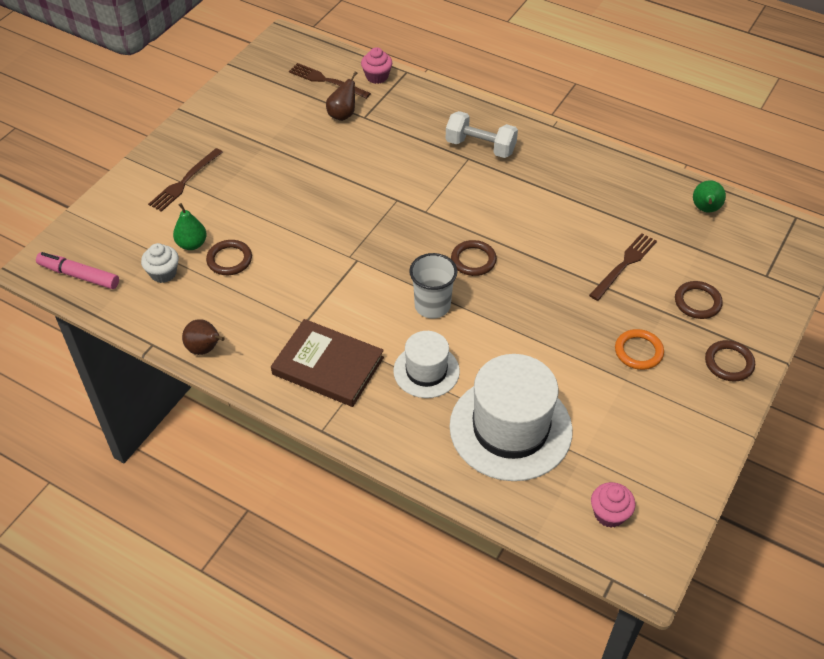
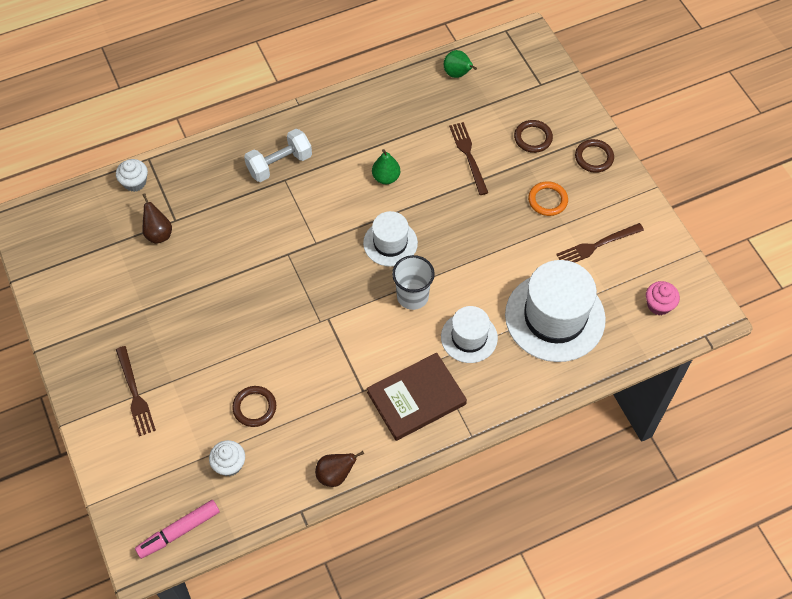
camera: 55 degrees left, 10 degrees up
green pear [173,203,207,250] -> green pear moved to [372,149,400,184]
brown fork [289,63,371,99] -> brown fork moved to [556,223,644,263]
pink cupcake [361,47,392,84] -> white cupcake [116,159,148,192]
brown ring [451,240,497,276] -> white hat [363,211,418,267]

